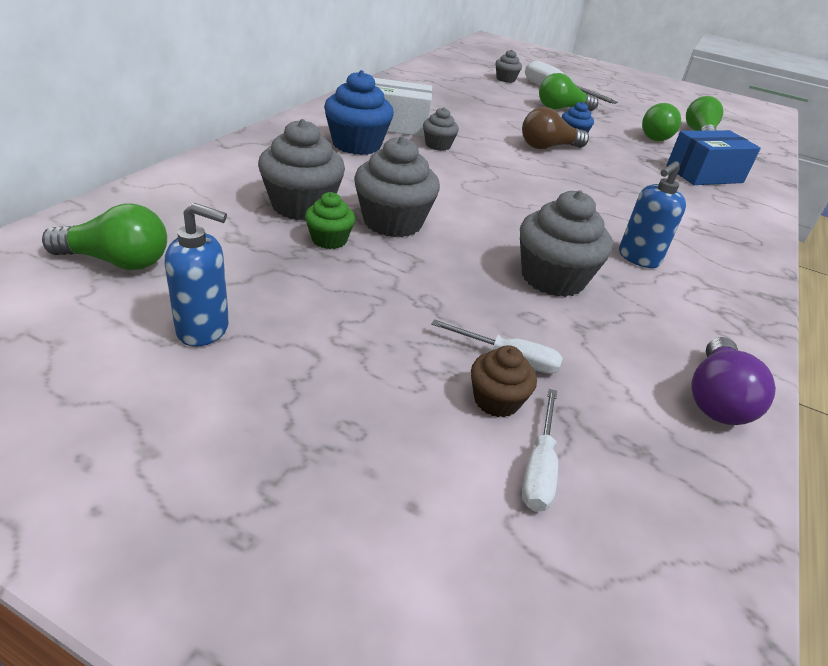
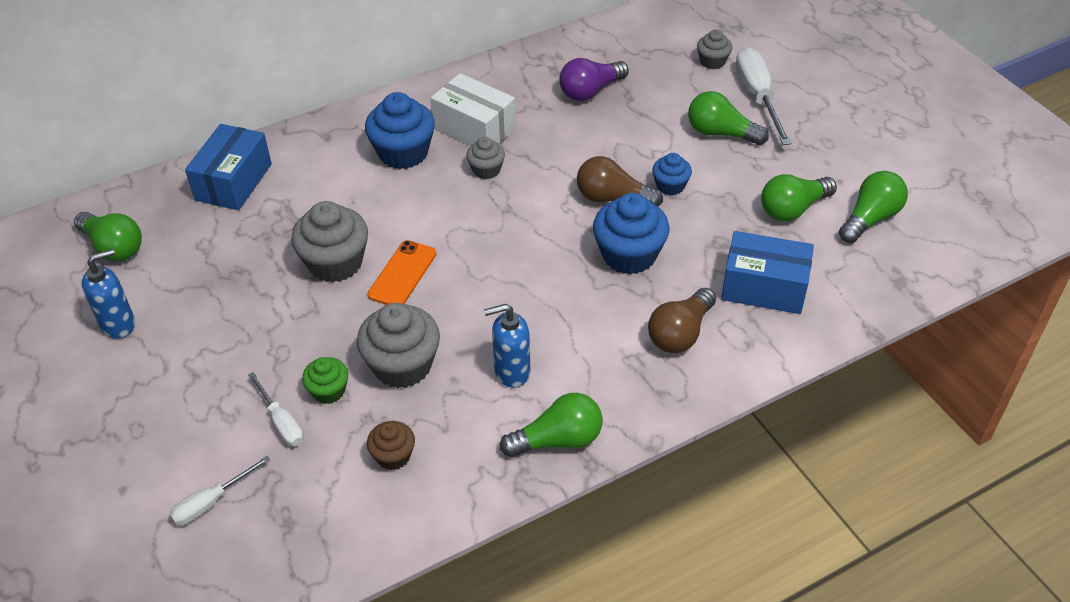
camera: 40 degrees right, 10 degrees up
blue soap dispenser [165,203,229,347] -> blue soap dispenser turned 75 degrees counterclockwise [82,249,135,339]
grey cupcake [258,119,345,221] -> none
green cupcake [305,192,355,249] -> green cupcake moved to [302,357,348,404]
brown cupcake [471,345,537,417] -> brown cupcake moved to [367,421,415,470]
purple light bulb [691,337,776,425] -> purple light bulb moved to [559,58,629,101]
none -> blue box [185,124,272,210]
none -> orange phone [367,240,437,305]
none -> green light bulb [500,393,603,457]
none -> blue cupcake [593,193,670,274]
none -> brown light bulb [648,288,716,353]

